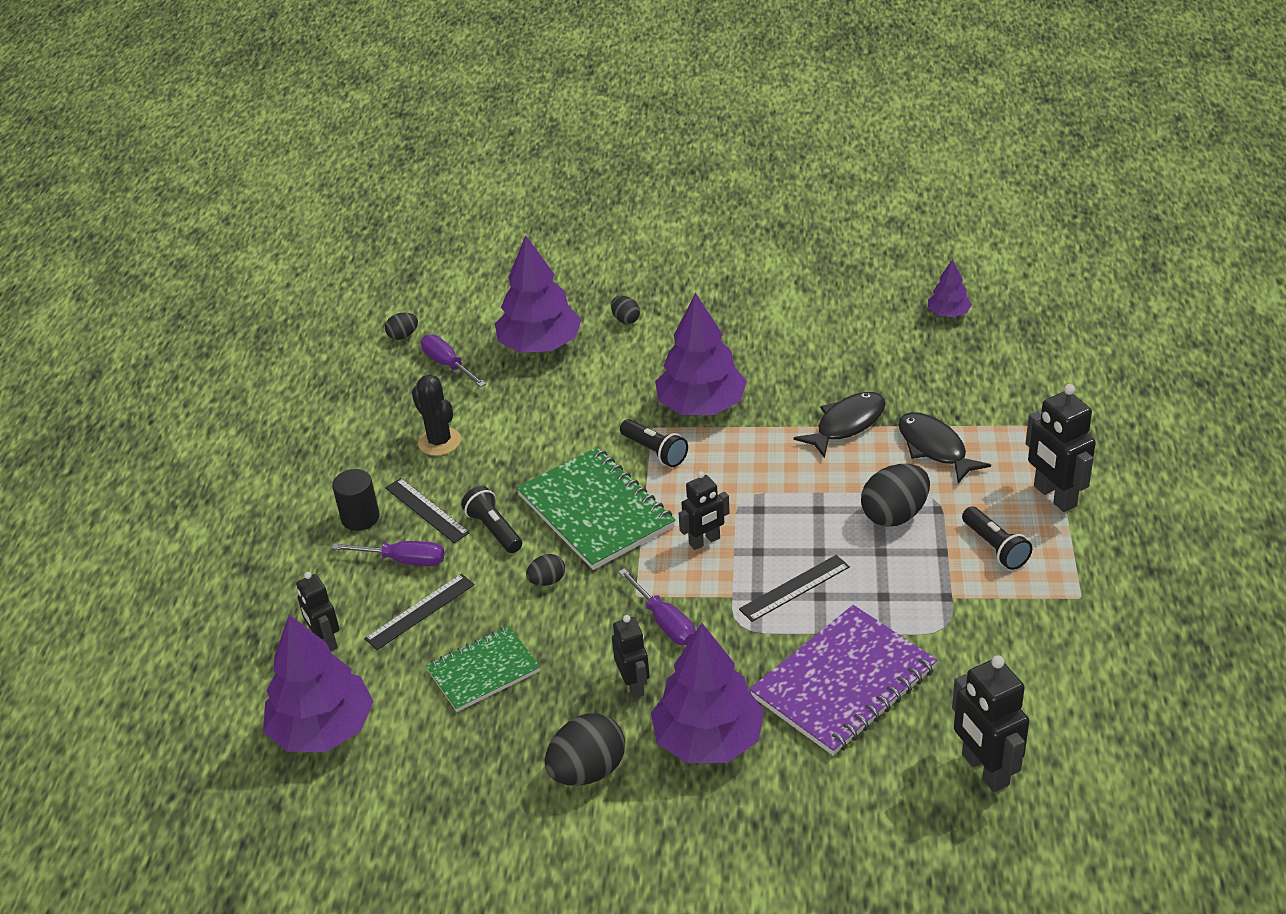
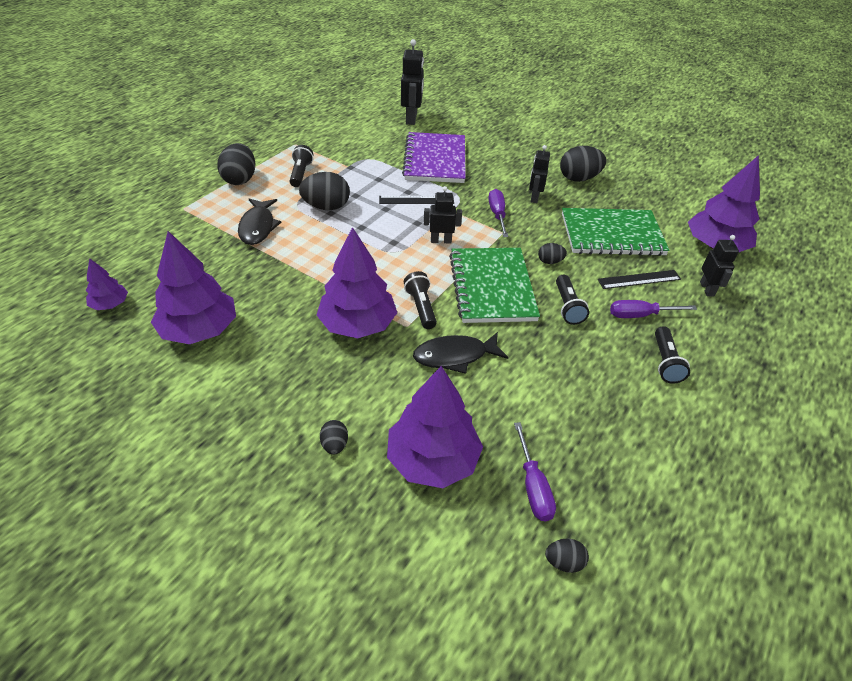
camera: 155 degrees left, 5 degrees up
black cylinder [332,469,380,531] -> black flashlight [655,326,690,384]
purple screwdriver [332,541,445,566] -> purple screwdriver turned 45 degrees counterclockwise [610,300,697,318]
black ruler [385,478,470,543] -> none
black cactus [412,375,461,456] -> none
green notebook [426,626,540,712] -> green notebook [562,208,669,256], size x1.61
purple tree [651,623,764,763] -> purple tree moved to [151,231,236,344]
purple notebook [749,605,937,756] -> purple notebook turned 75 degrees counterclockwise [402,132,466,183]
black fish [794,392,886,458] -> black fish moved to [413,332,508,374]
black robot [1026,384,1096,512] -> black egg [217,143,255,185]

